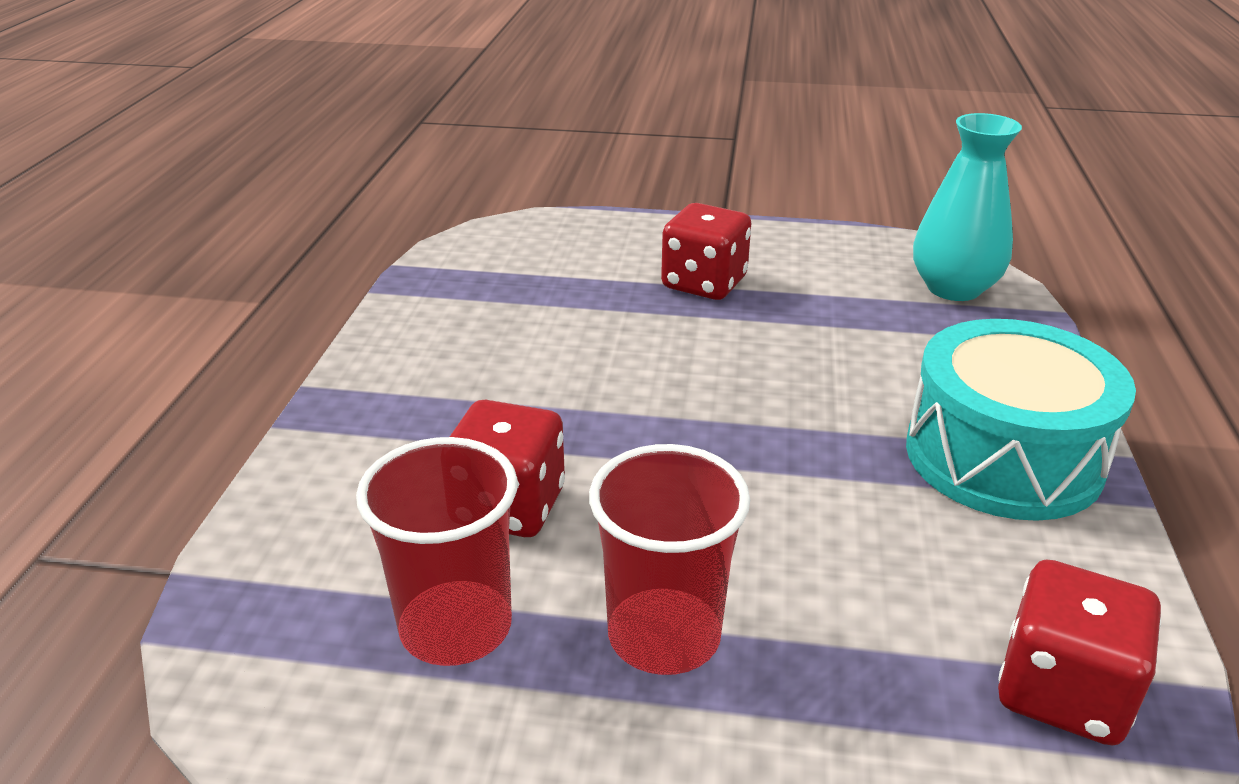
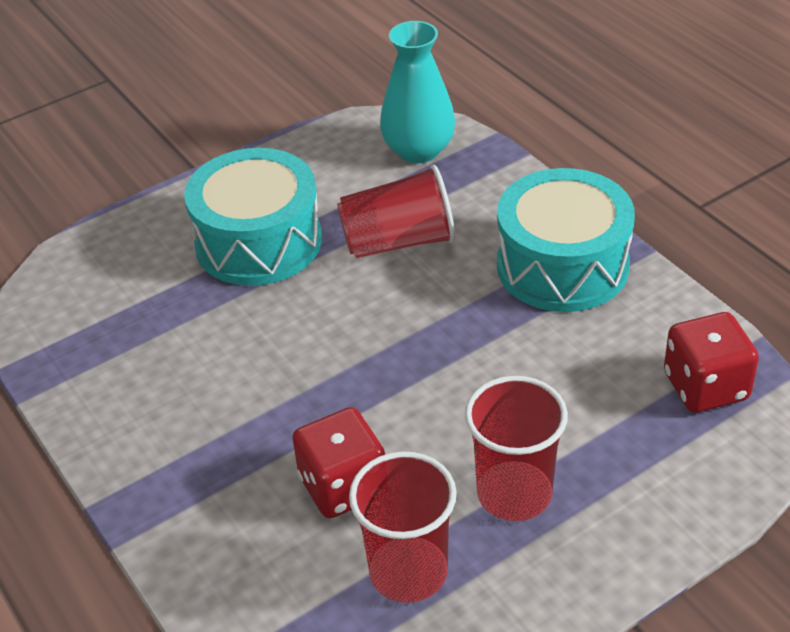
camera: 40 degrees left, 10 degrees up
red dice [661,203,751,300] -> turquoise drum [184,148,322,286]
none -> red cup [337,165,455,258]

